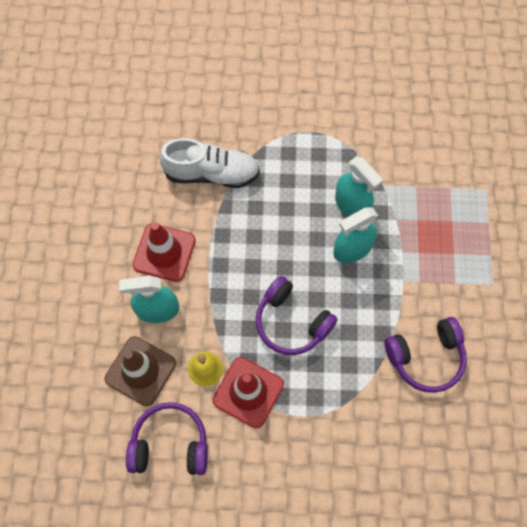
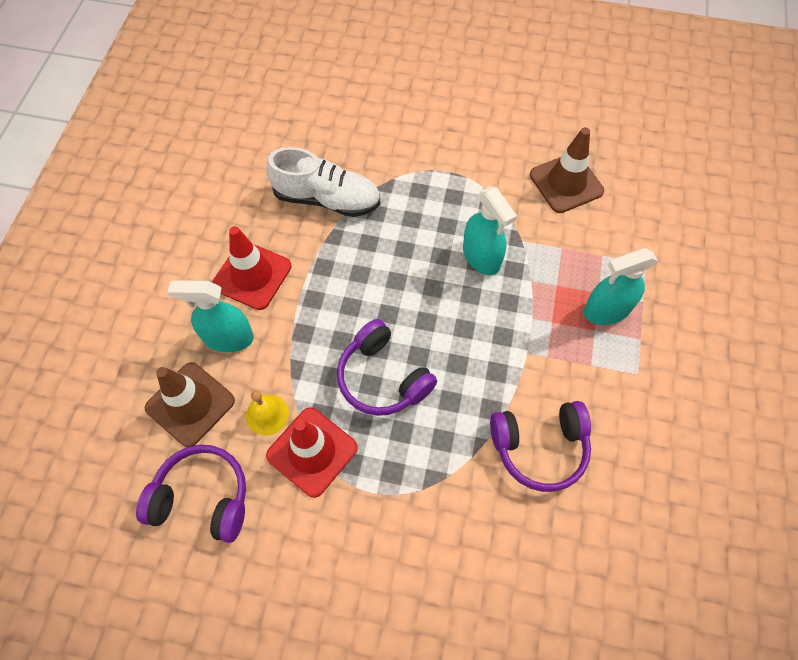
camera: 10 degrees right, 5 degrees down
turquoise spray bottle [333,207,378,263] -> turquoise spray bottle moved to [583,248,658,325]
none -> brown traffic cone [530,127,604,213]

